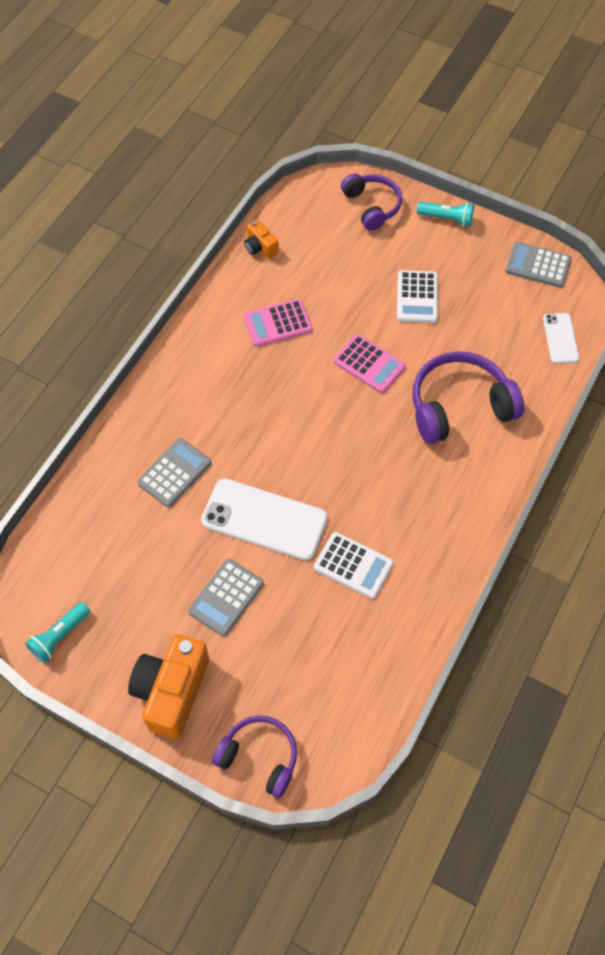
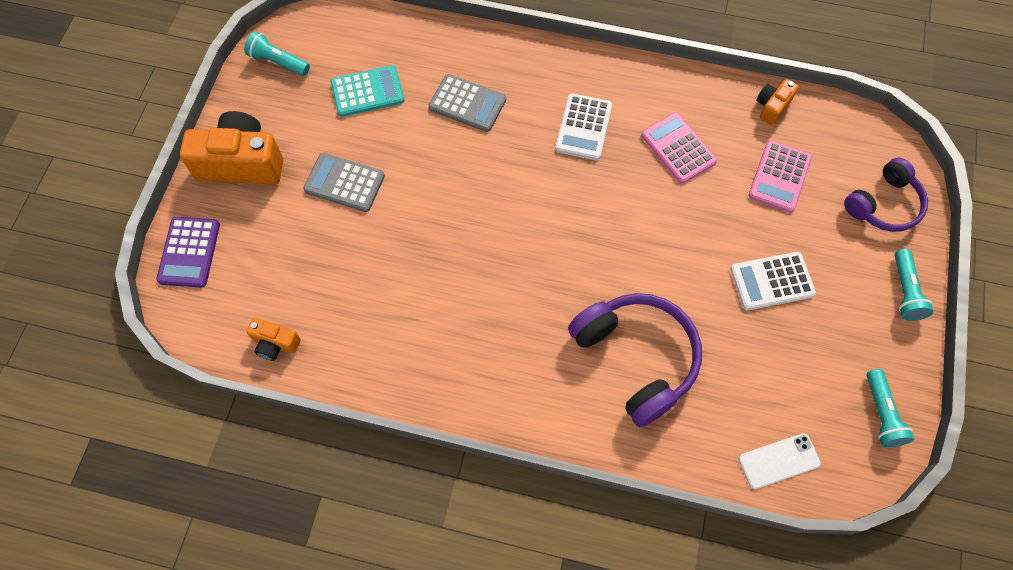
camera: 75 degrees right, 5 degrees up
white phone [201,479,328,560] -> none
purple headphones [212,715,297,798] -> purple calculator [156,217,220,288]
white calculator [314,532,394,599] -> white calculator moved to [555,94,612,160]
pink calculator [334,334,406,393] -> pink calculator moved to [748,140,812,213]
grey calculator [505,242,572,288] -> turquoise flashlight [866,369,914,447]
none -> orange camera [247,318,301,361]
none -> turquoise calculator [331,65,404,117]

